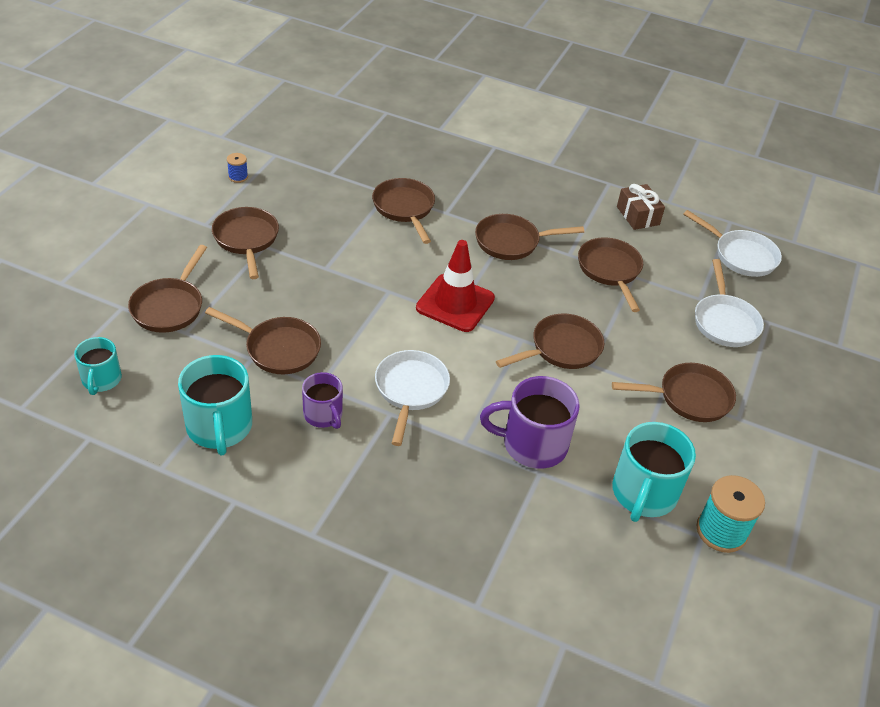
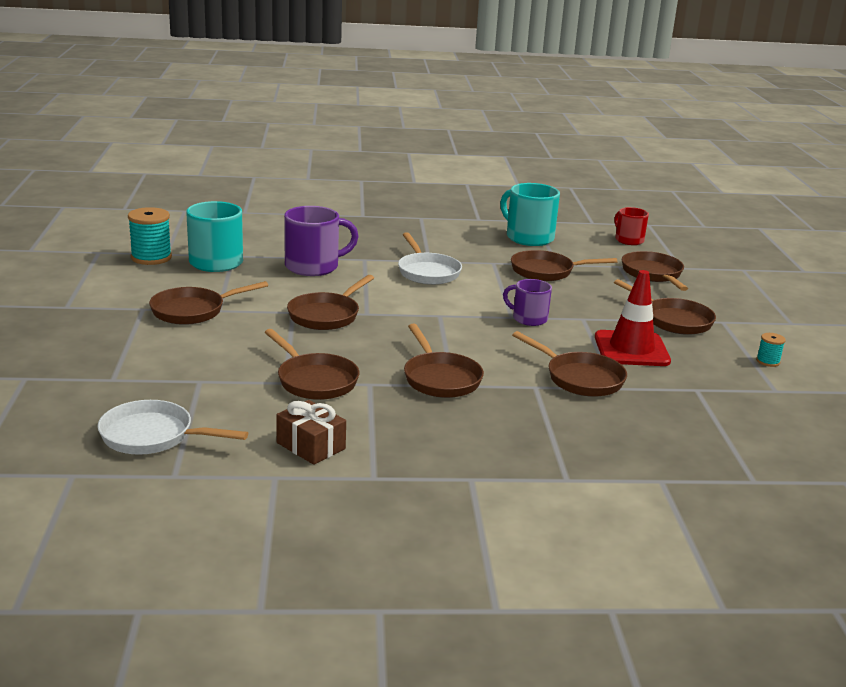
camera: 155 degrees right, 20 degrees down
turquoise mug [74,337,122,395] -> red mug [614,207,649,245]
blue spool [227,153,248,183] -> turquoise spool [756,333,786,367]
purple mug [302,372,343,429] -> purple mug moved to [503,279,552,326]
red traffic cone [416,240,495,332] -> red traffic cone moved to [595,270,671,366]
brown pan [475,214,584,260] -> brown pan turned 105 degrees clockwise [404,324,484,398]
white pan [695,259,764,347] -> none

